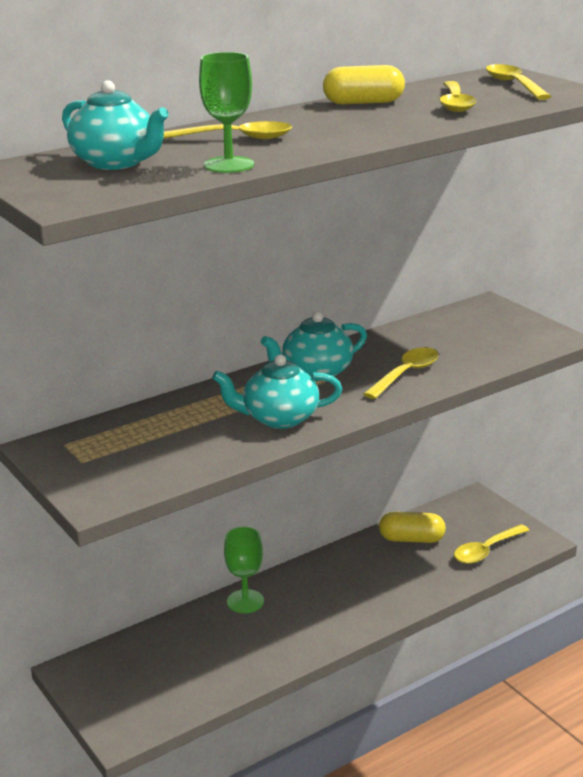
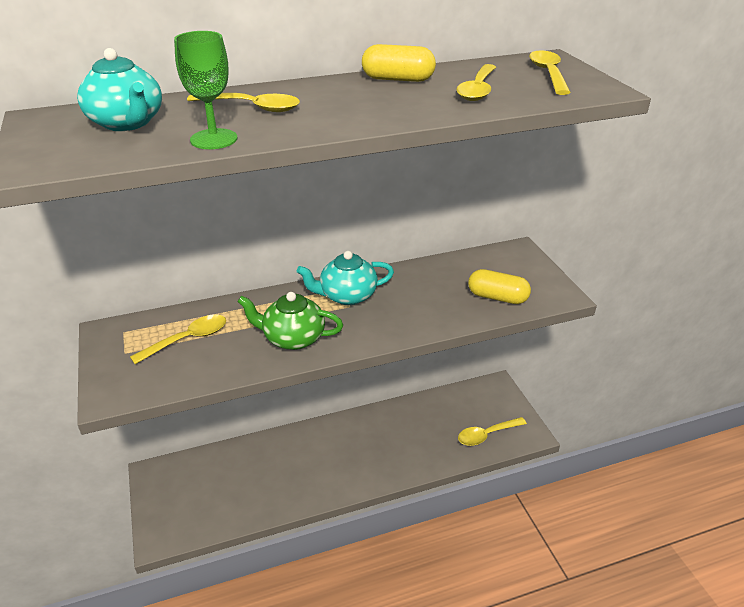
camera: 15 degrees right, 10 degrees up
turquoise teapot [212,355,342,429] -> green teapot [237,292,343,350]
green goblet [224,526,264,614] -> none
yellow spoon [363,347,439,399] -> yellow spoon moved to [130,314,226,364]
yellow capsule [379,512,446,543] -> yellow capsule moved to [468,269,531,304]

